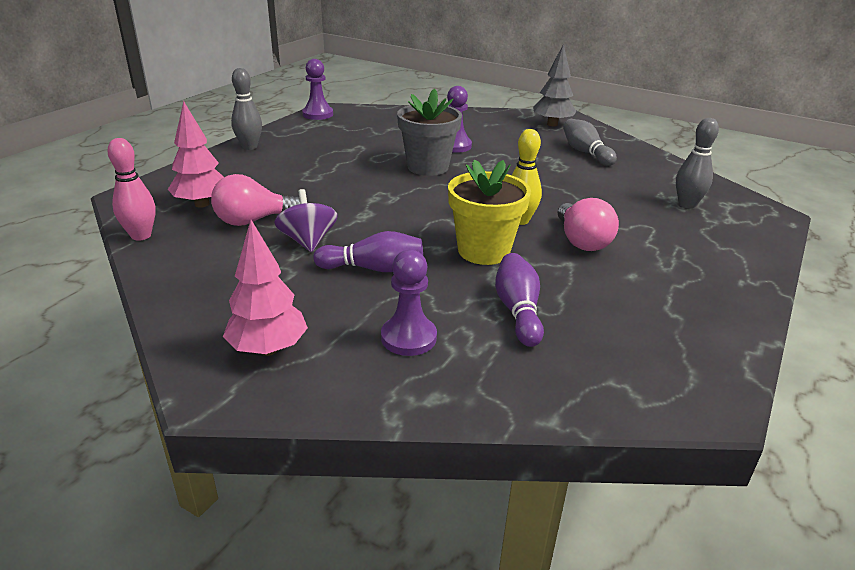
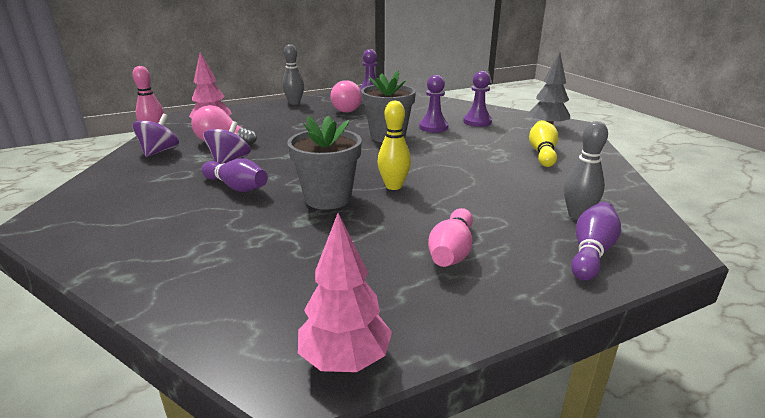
camera: 35 degrees right, 5 degrees down
pink tree [223,220,308,356] -> pink tree moved to [298,213,392,372]
purple pawn [381,250,437,356] -> purple pawn moved to [463,71,492,127]
yellow flower pot [448,159,531,265] -> grey flower pot [287,116,362,210]
purple bowling pin [495,253,544,347] -> purple bowling pin moved to [571,202,621,281]
pink light bulb [558,198,619,251] -> pink light bulb moved to [330,80,362,112]
grey bowling pin [563,119,617,166] -> yellow bowling pin [529,120,558,167]
none -> purple spinning top [132,114,179,157]
none -> pink bowling pin [428,208,473,267]

